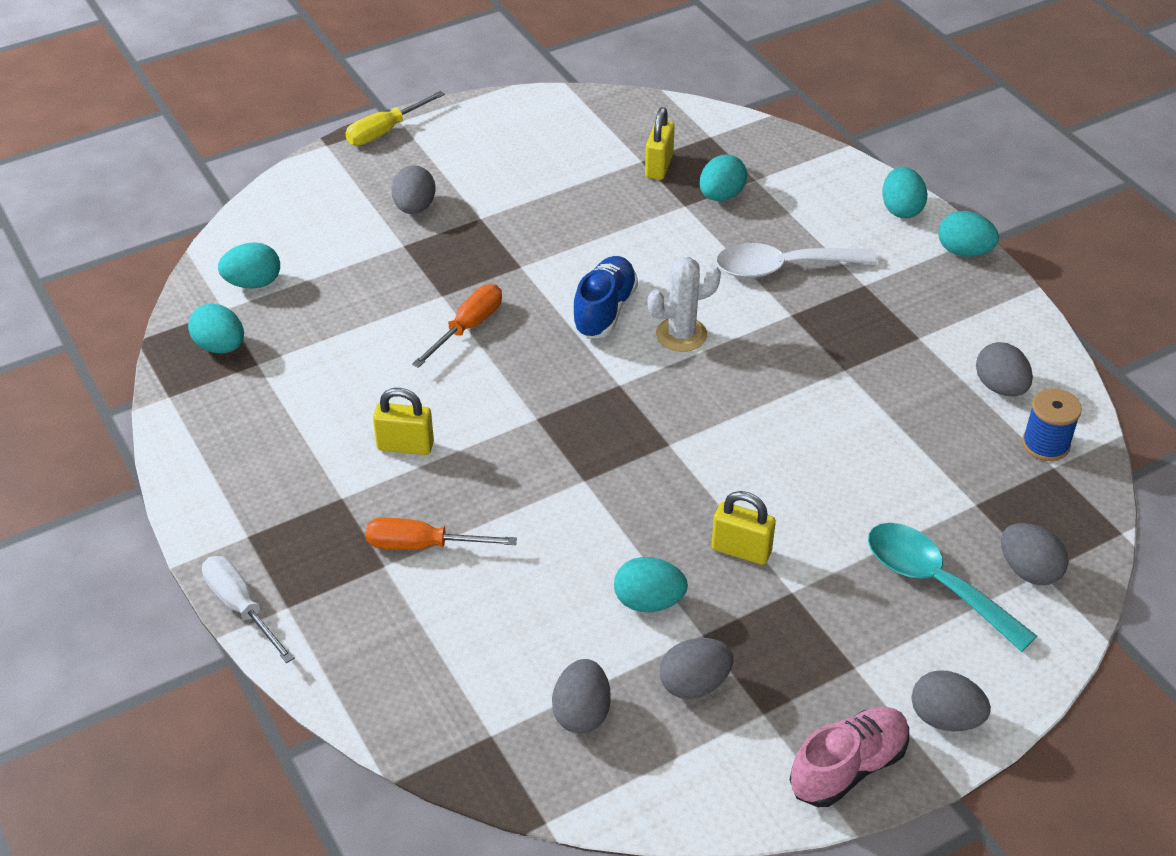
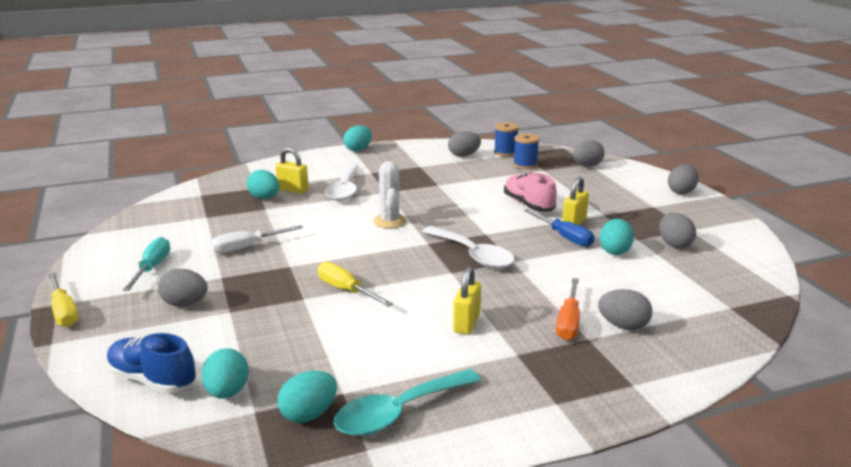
camera: 80 degrees left, 20 degrees down
white screwdriver [202,556,295,663] -> white screwdriver moved to [211,225,303,253]
orange screwdriver [412,284,502,368] -> yellow screwdriver [318,262,393,307]
grey egg [552,659,611,733] -> grey egg moved to [598,289,652,330]
blue shoe [571,256,638,339] -> blue shoe moved to [106,333,196,394]
yellow padlock [645,107,675,180] -> yellow padlock moved to [275,147,309,194]
pink shoe [790,707,909,807] -> pink shoe moved to [504,172,557,211]
turquoise spoon [868,523,1037,652] -> turquoise spoon moved to [334,369,481,436]
turquoise egg [882,167,927,218] -> none
none -> turquoise screwdriver [123,237,170,291]
none -> white spoon [422,226,515,269]
none -> blue spool [513,133,539,169]
none -> blue screwdriver [524,209,594,247]

